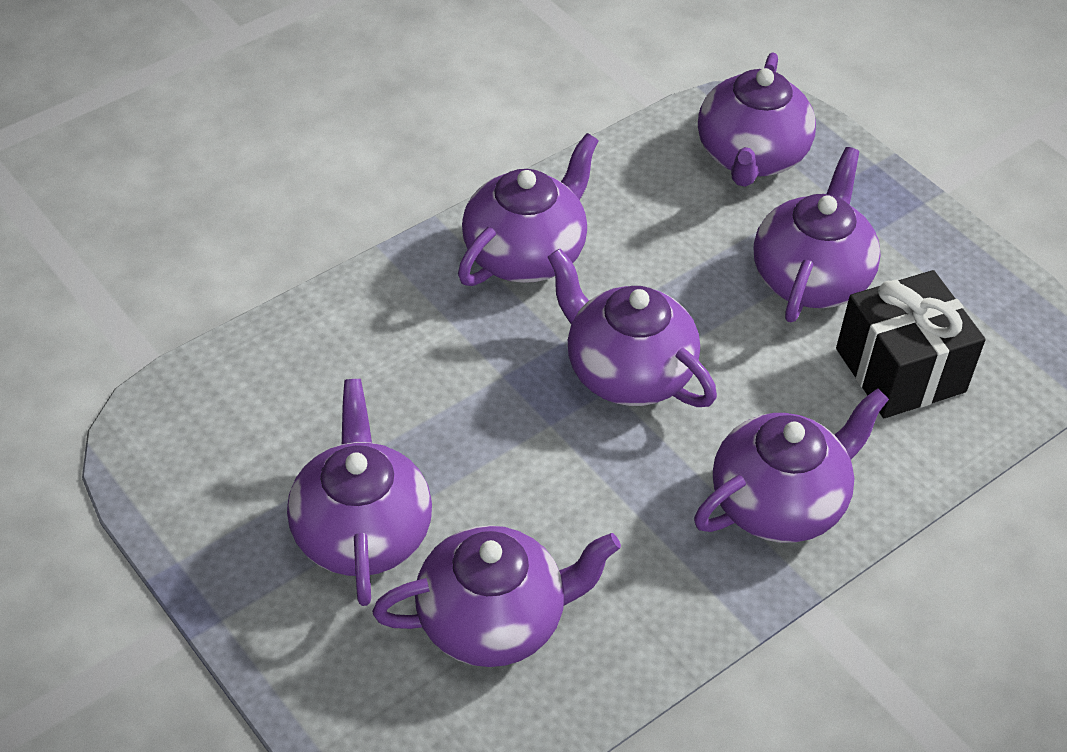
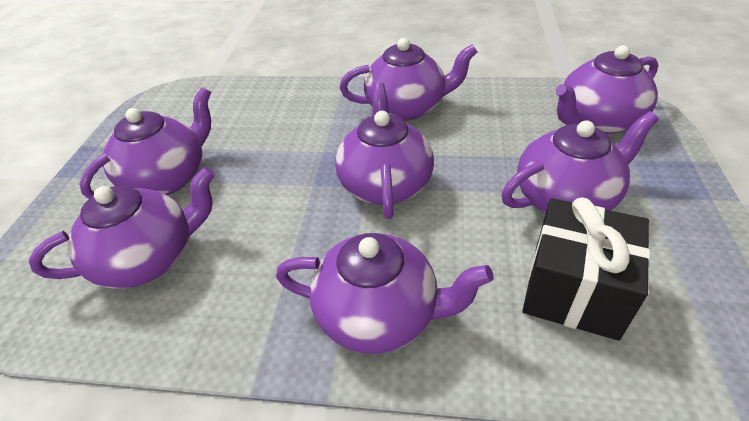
camera: 50 degrees right, 5 degrees down
purple teapot [372,525,621,667] -> purple teapot turned 60 degrees counterclockwise [29,167,215,289]

